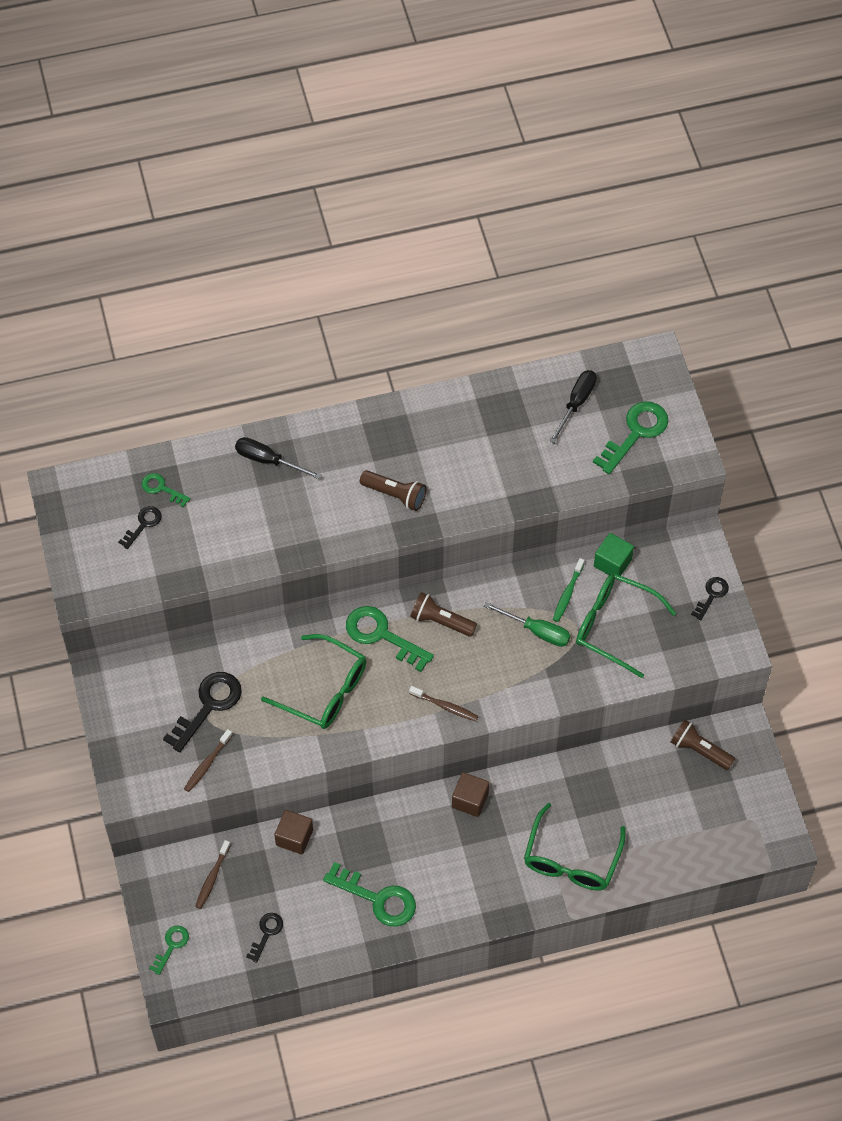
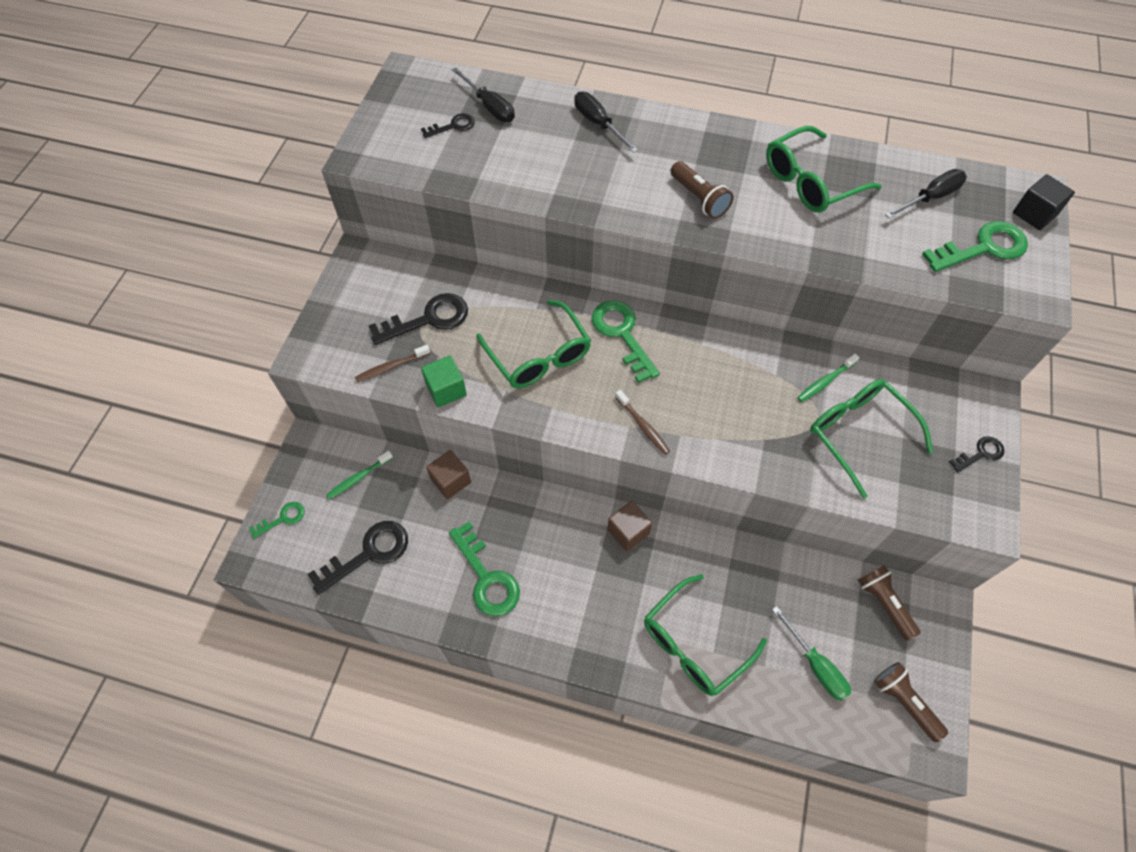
camera: 30 degrees right, 0 degrees up
green key [142,473,190,507] -> black screwdriver [452,67,515,122]
brown toothbrush [195,840,231,909] -> green toothbrush [326,451,393,500]
black key [246,913,283,963] -> black key [307,521,408,595], size x1.82
brown flashlight [410,592,477,637] -> brown flashlight moved to [874,662,948,742]
green screwdriver [484,602,571,647] -> green screwdriver moved to [772,606,851,701]
green cube [594,533,634,576] -> green cube moved to [421,356,467,407]
none -> green glasses [766,126,882,213]
none -> black cube [1013,174,1075,230]

